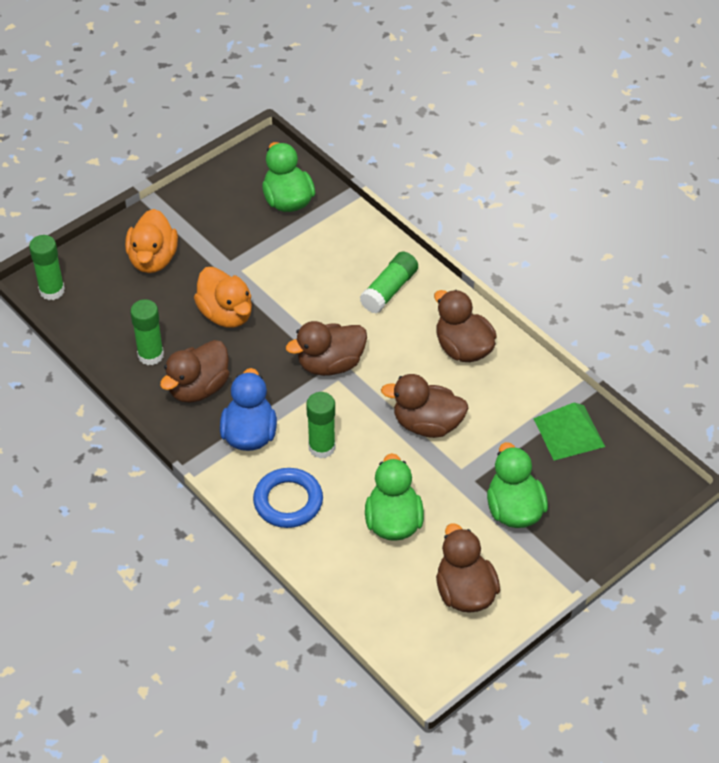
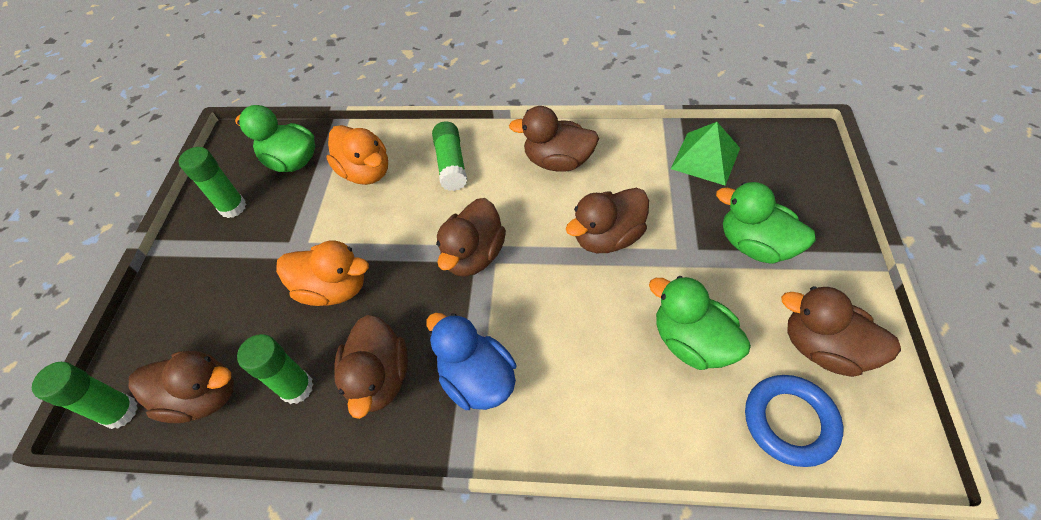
camera: 40 degrees left, 5 degrees up
orange duck [125,209,178,273] -> orange duck moved to [326,125,388,185]
blue ring [253,468,323,528] -> blue ring moved to [745,375,843,467]
green glue stick [306,392,336,459] -> green glue stick moved to [179,147,246,218]
none -> brown duck [129,351,234,423]

